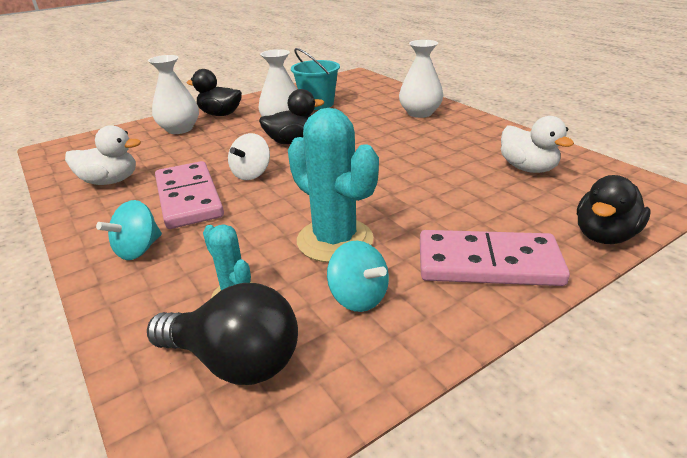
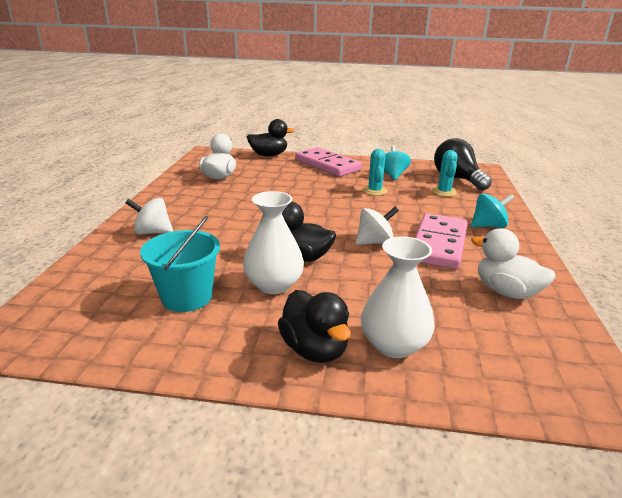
camera: 140 degrees left, 5 degrees down
turquoise cactus [288,108,379,263] -> turquoise cactus [363,149,387,196], size x0.53
white vase [399,40,443,118] -> white spinning top [126,198,173,235]

